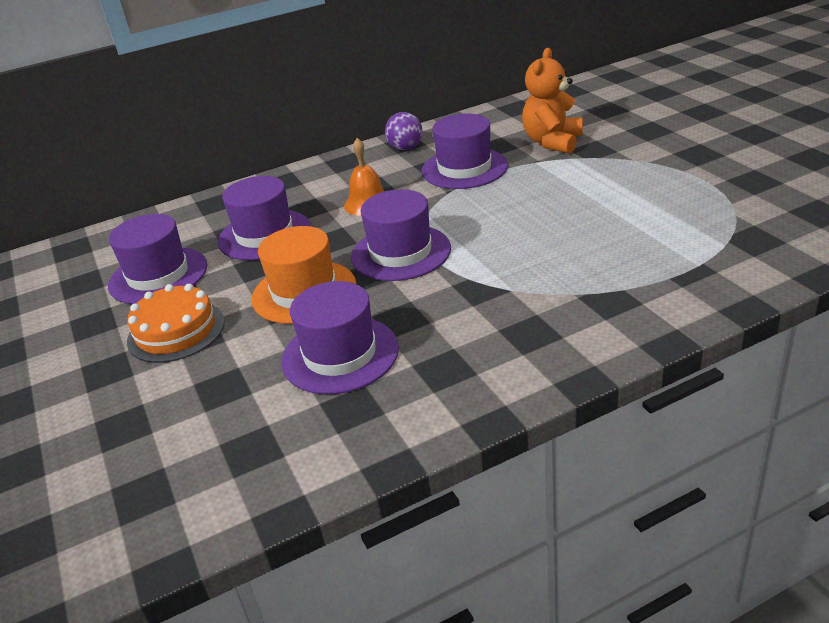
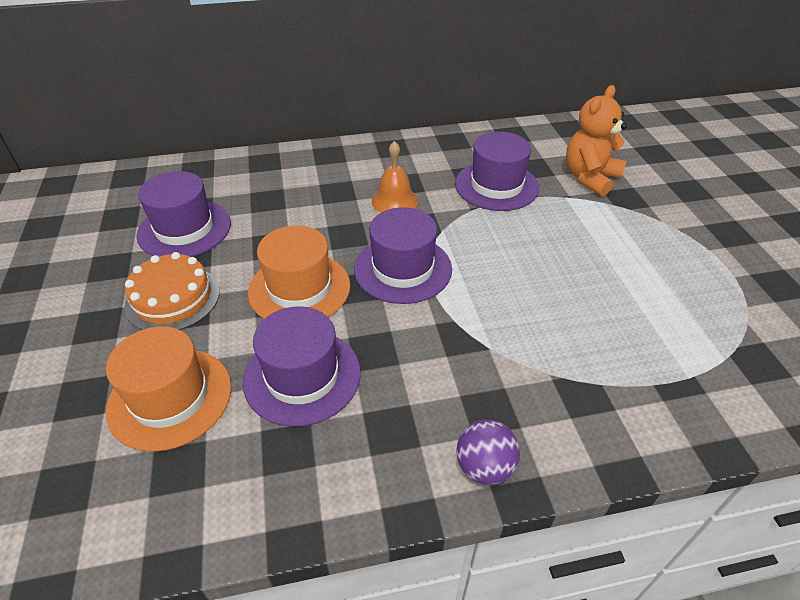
camera: 10 degrees right, 10 degrees up
purple hat [218,176,311,260] -> none
purple ball [385,112,423,150] -> purple ball moved to [456,420,520,485]
none -> orange hat [106,326,232,452]

